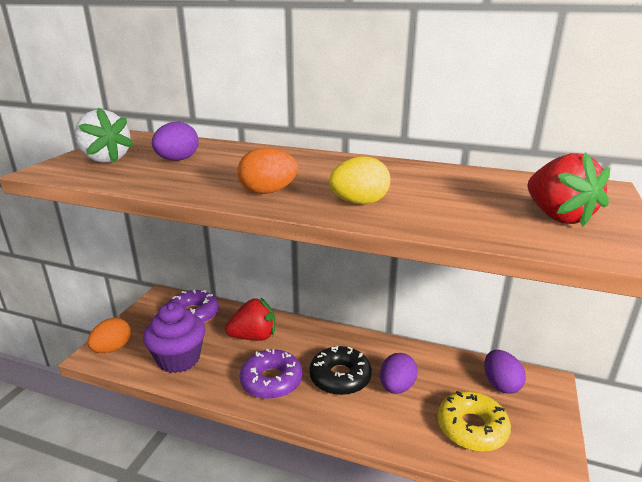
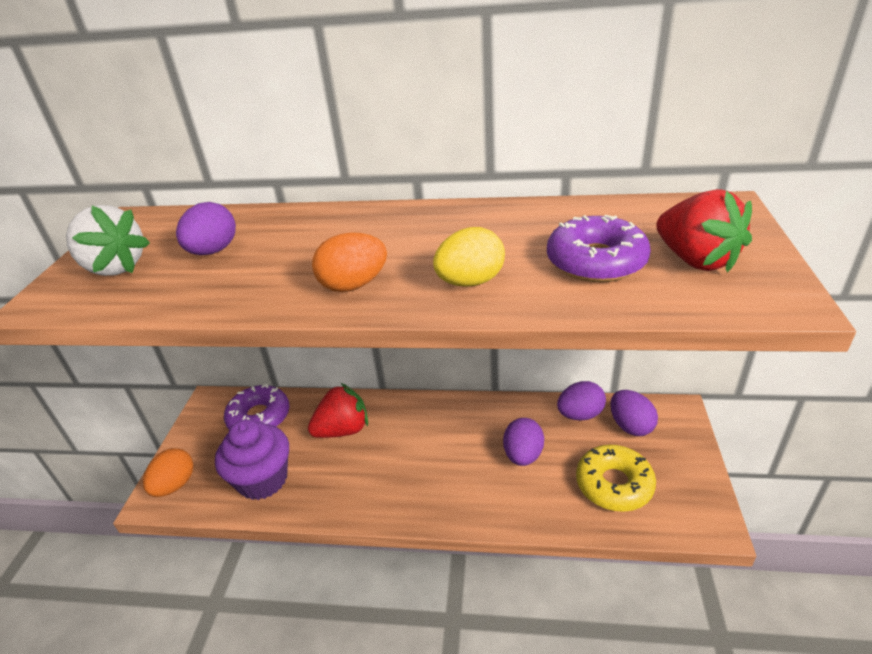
camera: 10 degrees left, 10 degrees up
purple donut [240,349,303,399] -> purple donut moved to [547,215,651,282]
black donut [309,346,372,395] -> none
none -> purple egg [557,381,606,420]

